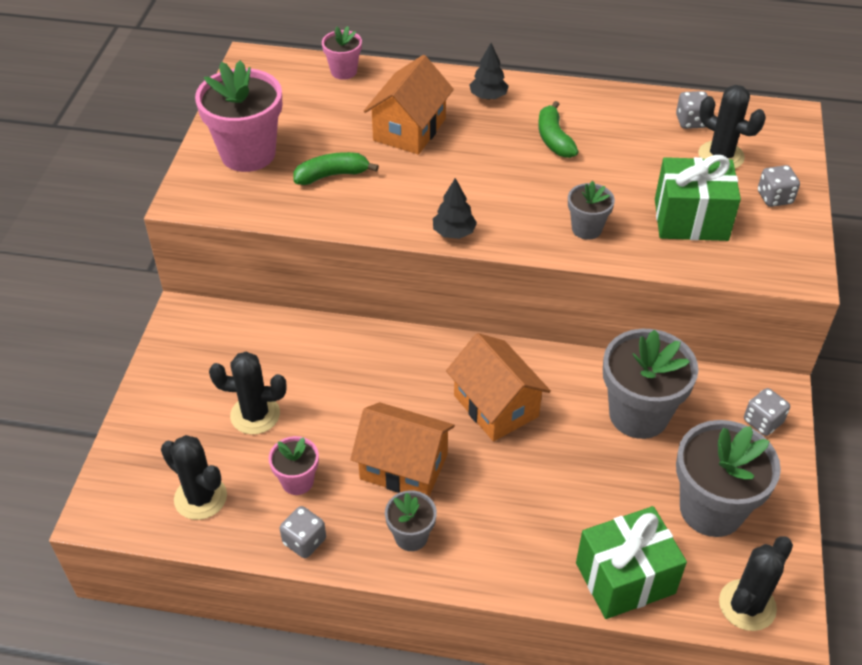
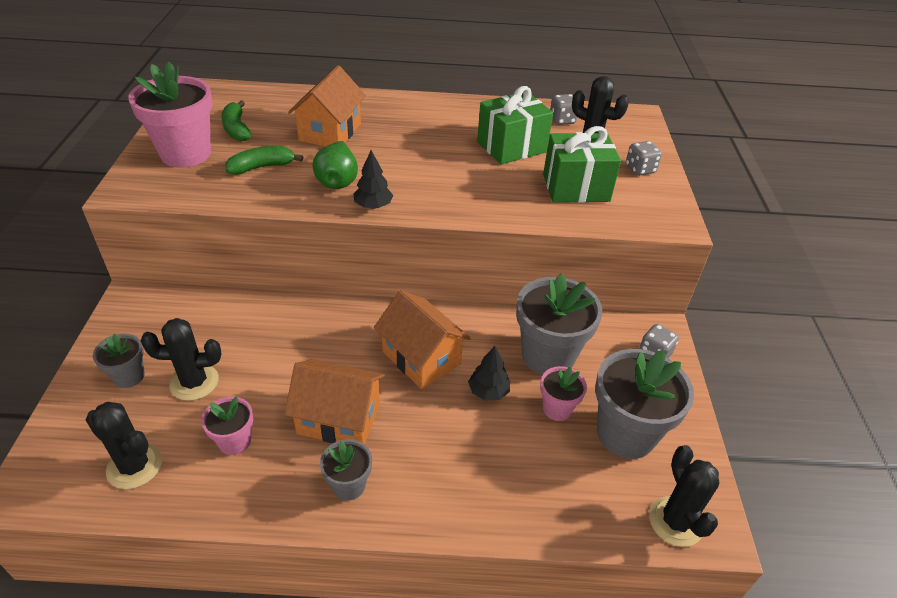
camera: 10 degrees left, 5 degrees down
grey dice [280,506,326,558] -> none
pink flower pot [322,26,362,80] -> pink flower pot moved to [540,366,587,421]
black tree [469,43,509,100] -> black tree moved to [468,346,510,400]
green banana [538,101,579,158] -> green banana moved to [221,100,251,141]
grey flower pot [568,181,615,240] -> grey flower pot moved to [93,334,145,388]
green gift [576,506,687,619] -> green gift moved to [477,86,553,164]
black cactus [719,536,793,631] -> black cactus turned 45 degrees counterclockwise [649,445,719,547]
none -> green pear [313,141,358,189]

